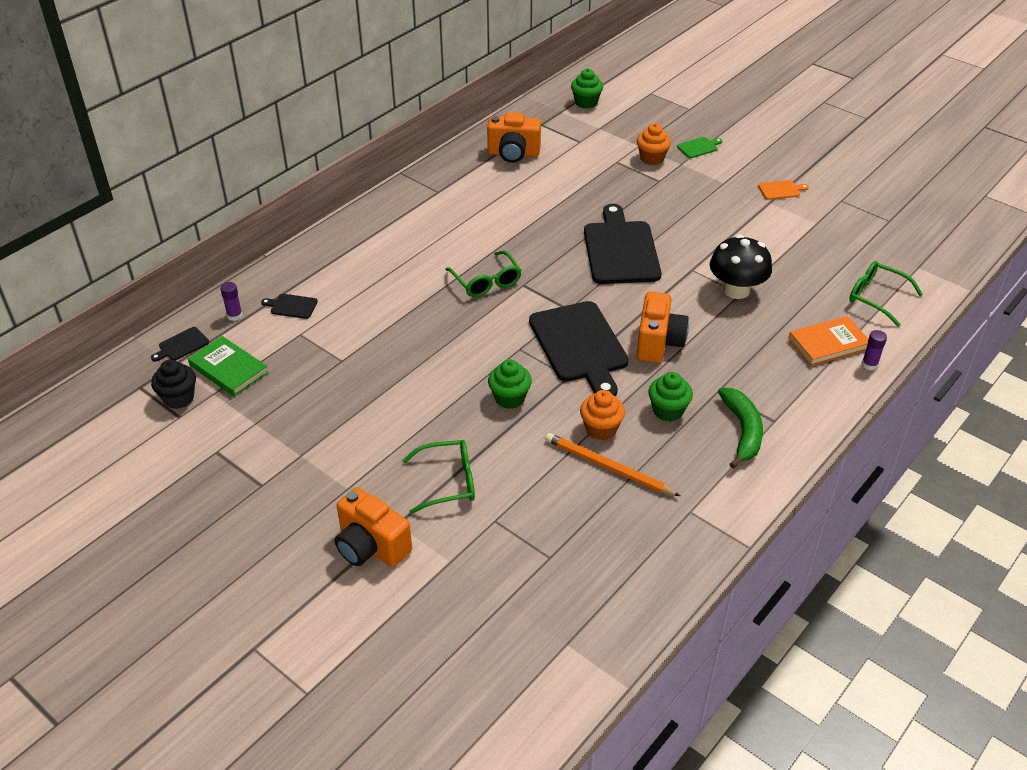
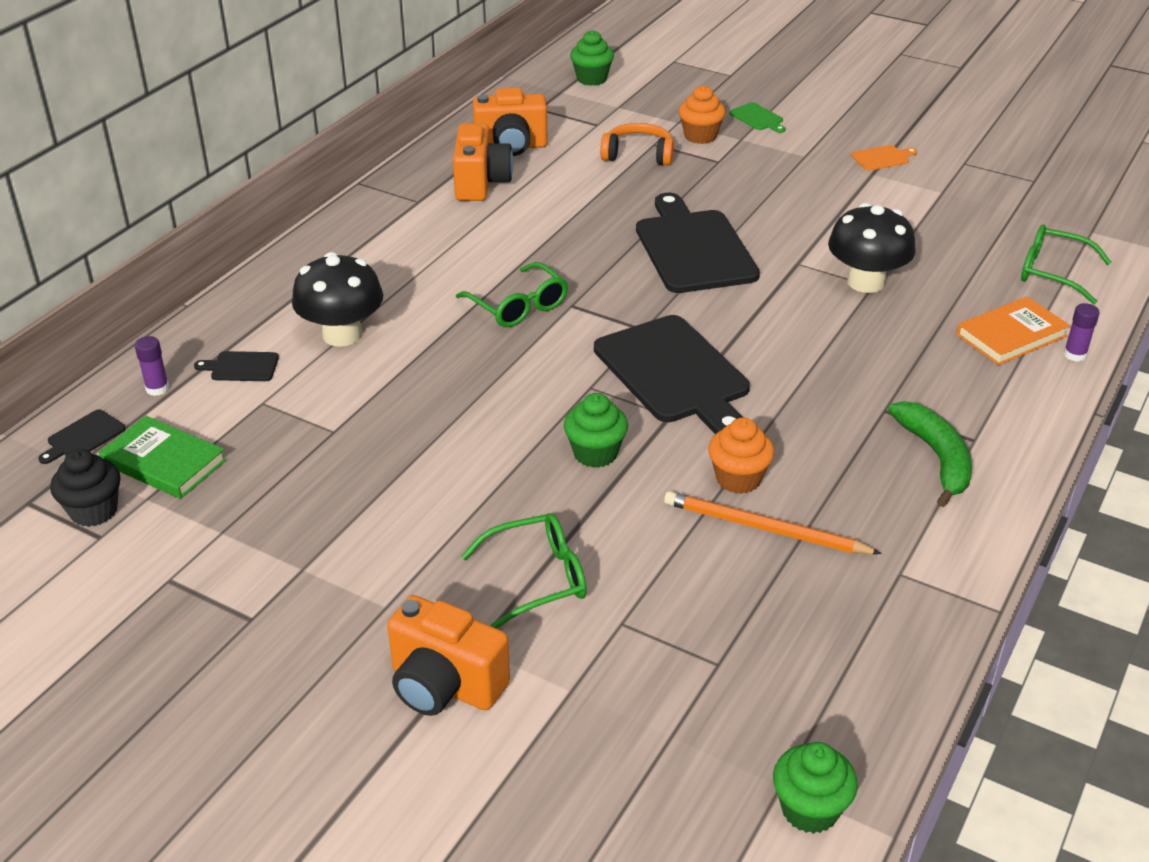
camera: 10 degrees left, 5 degrees down
orange camera [637,292,689,363] -> orange camera moved to [453,123,513,201]
green cupcake [648,372,693,422] -> green cupcake moved to [773,742,858,834]
green cutting board [677,137,722,158] -> green cutting board turned 90 degrees clockwise [729,102,785,133]
none -> black mushroom [292,252,383,347]
none -> orange headphones [600,123,674,166]

